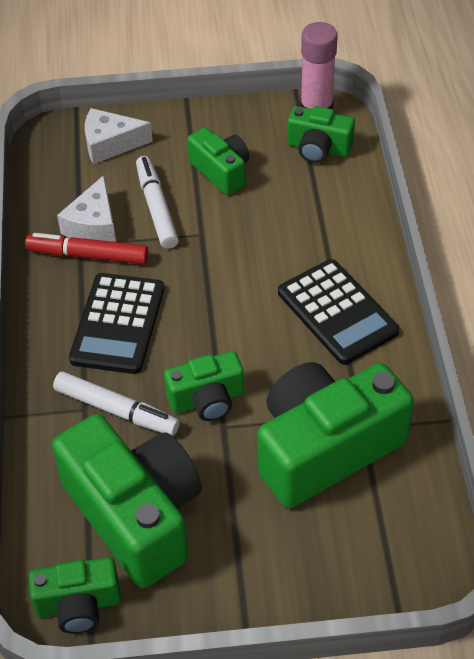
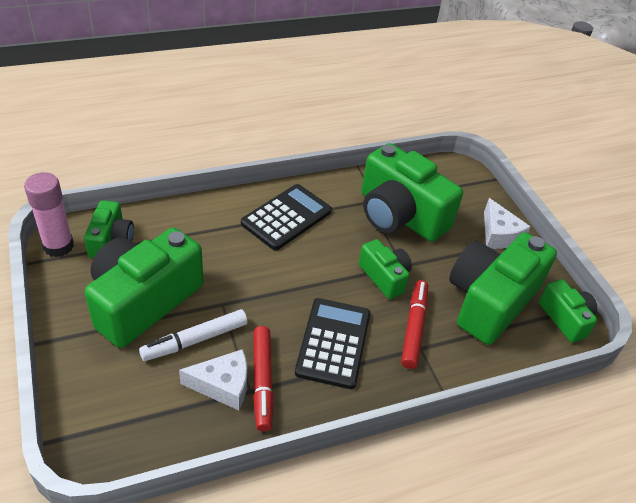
camera: 110 degrees left, 5 degrees down
white marker [53,371,180,436] -> red marker [401,280,428,369]
black calculator [69,273,164,374] -> black calculator turned 75 degrees counterclockwise [295,298,370,389]
white cheese [85,108,153,164] -> white cheese moved to [484,198,531,249]
green camera [187,128,249,195] -> green camera [85,228,204,348], size x1.91

